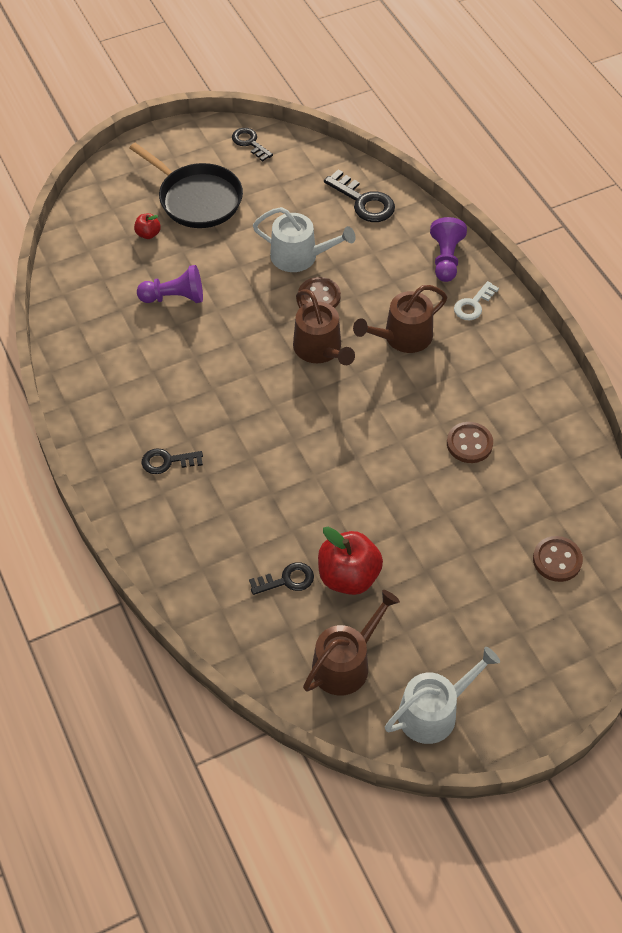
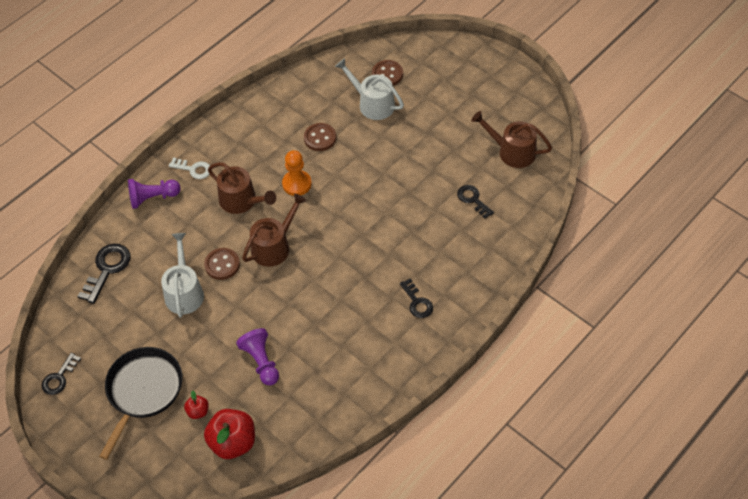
camera: 110 degrees left, 0 degrees up
red apple [318,527,383,595] -> red apple moved to [204,409,255,459]
white watering can [385,647,500,744] -> white watering can moved to [335,58,404,120]
none -> orange pawn [282,150,312,196]

